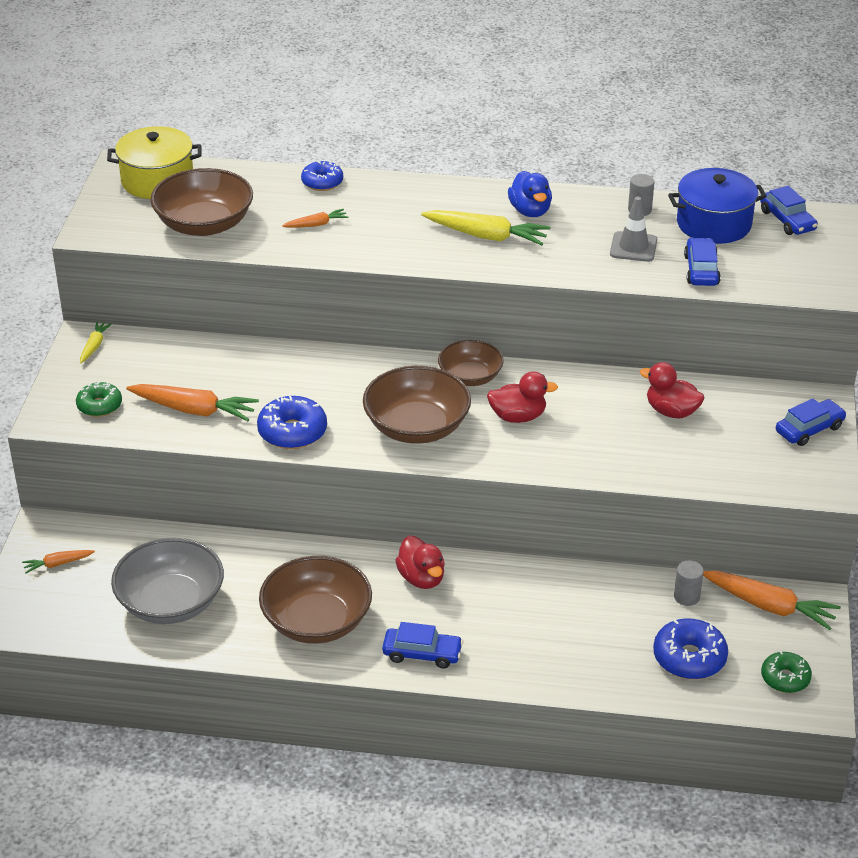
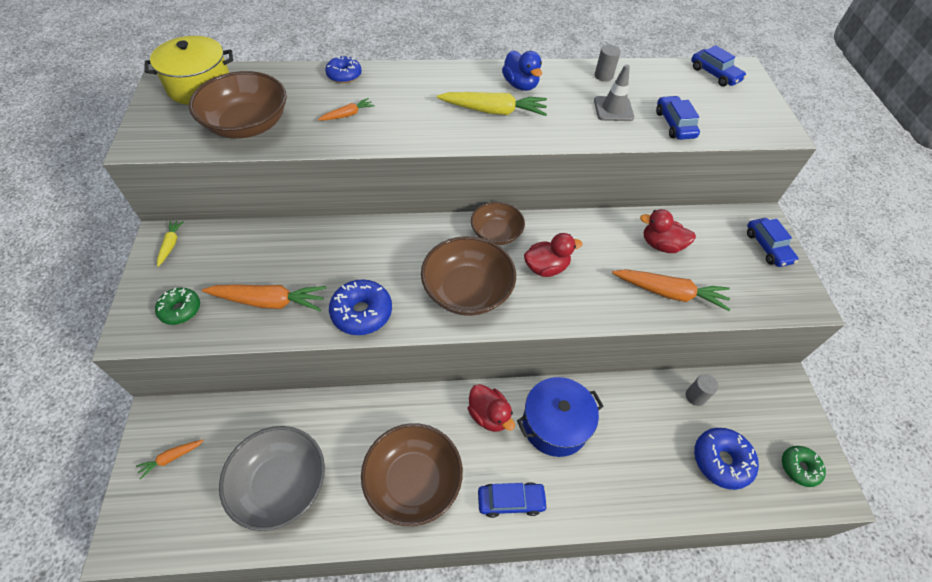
camera: 15 degrees left, 15 degrees up
blue pot [668,168,767,244] -> blue pot moved to [517,377,604,457]
orange carrot [703,571,841,630] -> orange carrot moved to [612,269,731,311]
blue car [776,398,847,446] -> blue car turned 120 degrees clockwise [747,218,798,267]

